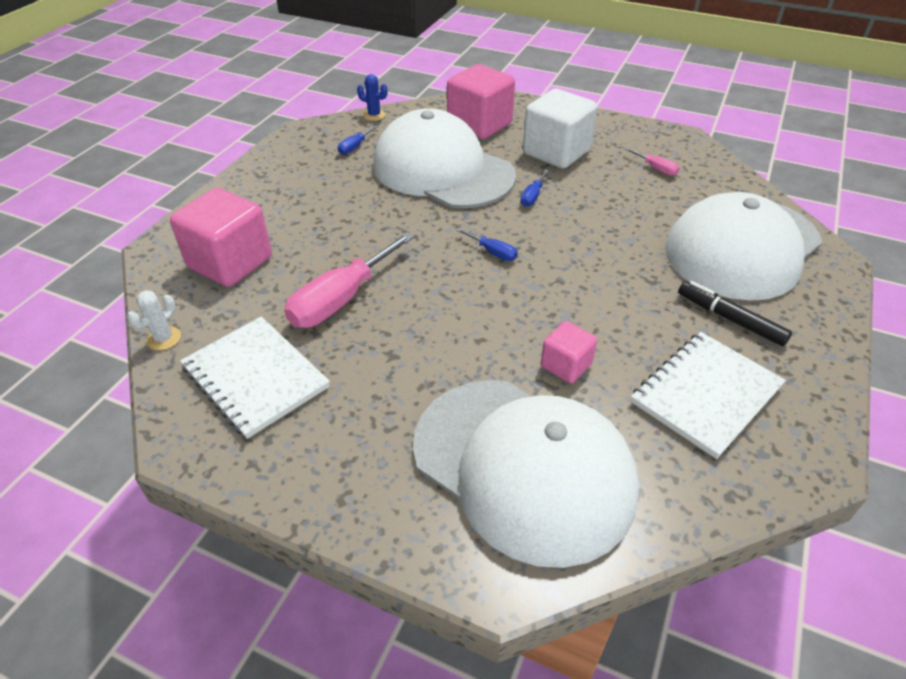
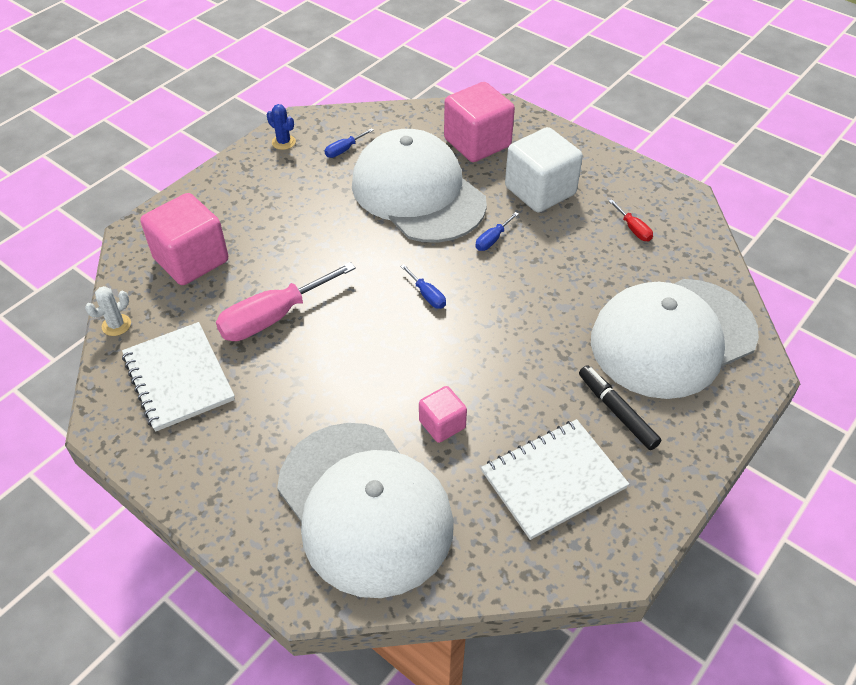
camera: 15 degrees right, 5 degrees up
blue cactus [357,74,388,121] -> blue cactus moved to [267,104,296,150]
pink screwdriver [624,147,680,176] -> red screwdriver [609,200,653,241]

